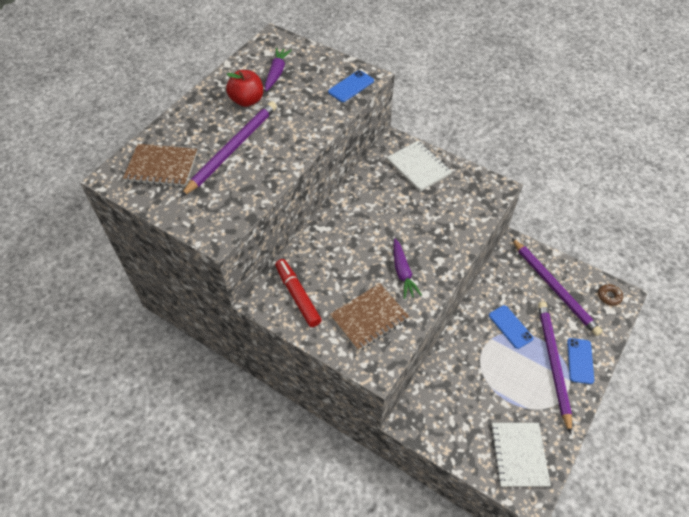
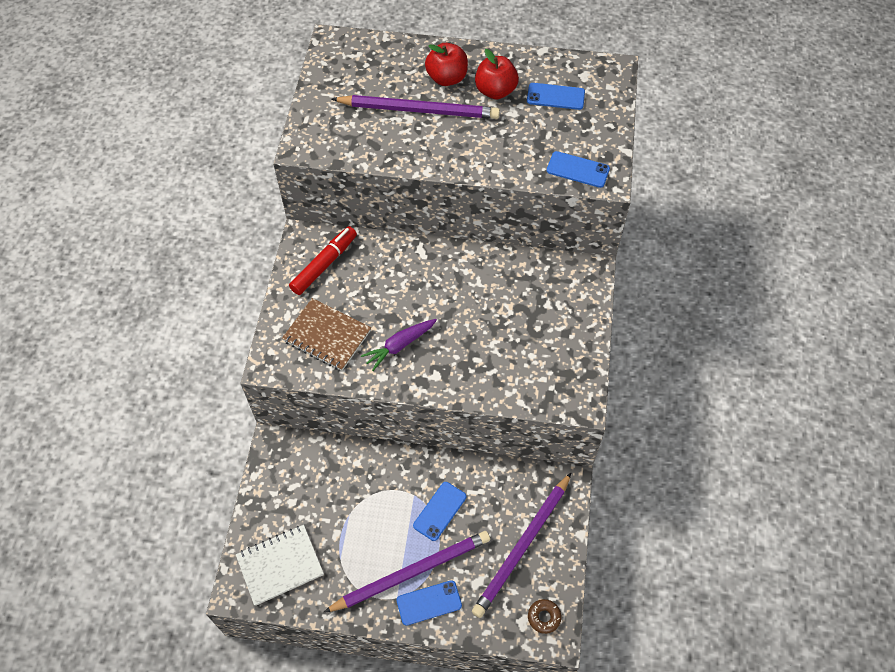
camera: 65 degrees right, 5 degrees up
brown notebook [123,144,198,187] -> none
purple carrot [265,48,292,91] -> blue phone [527,83,585,110]
white notebook [387,141,452,192] -> none
none -> red apple [425,43,468,86]

